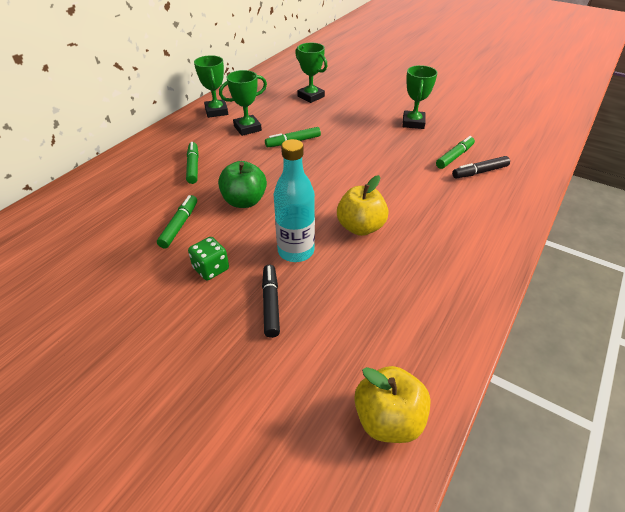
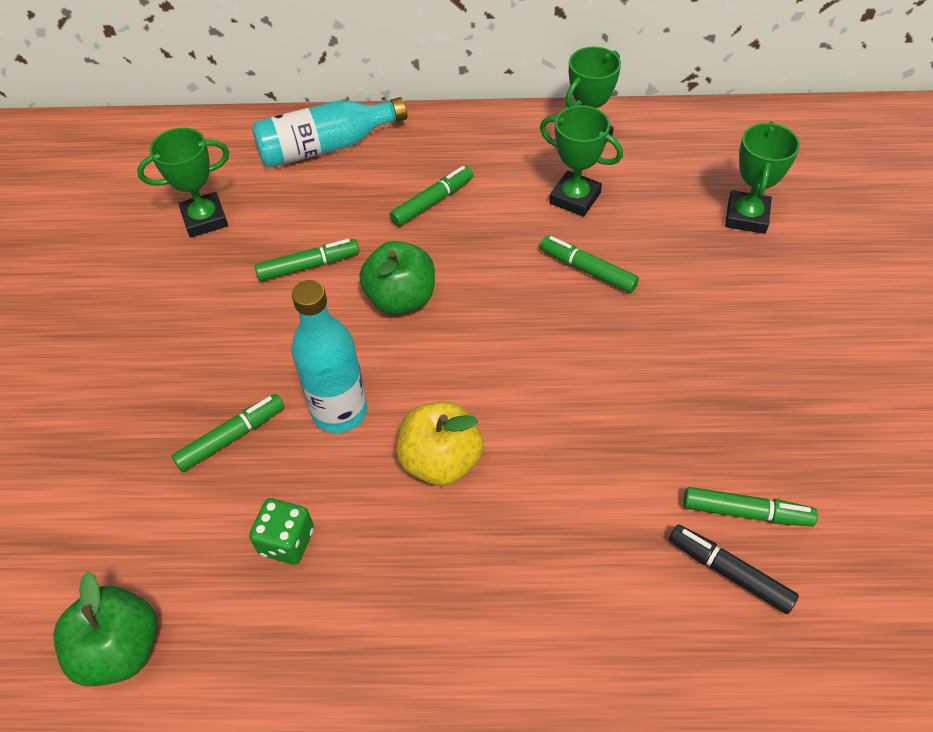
camera: 60 degrees right, 10 degrees up
green dice [188,237,229,281] -> green dice moved to [249,498,314,565]
black marker [262,265,280,338] -> green marker [172,394,284,472]
yellow apple [354,366,431,443] -> green apple [54,572,157,686]
green trophy [402,65,438,129] -> green trophy moved to [137,128,229,237]
none -> turquoise bottle [252,97,407,168]

